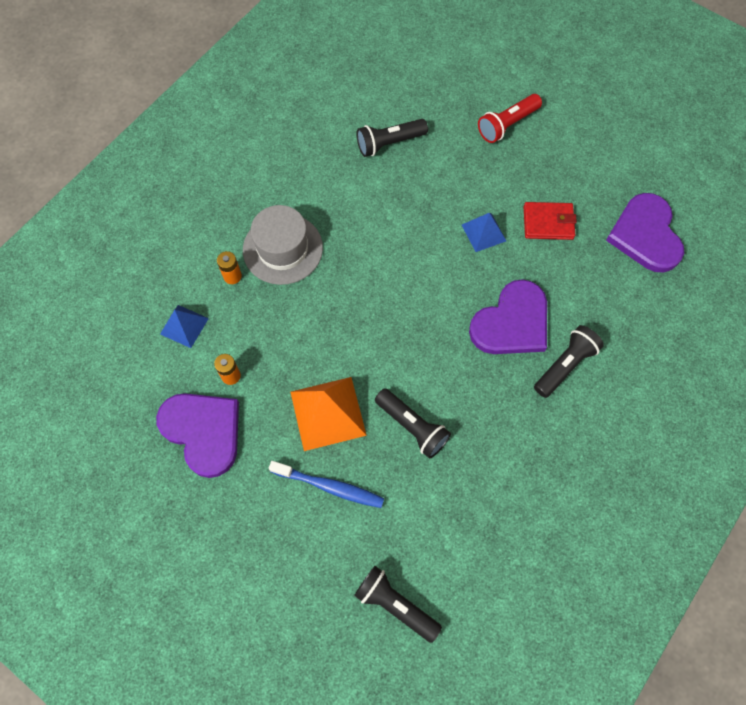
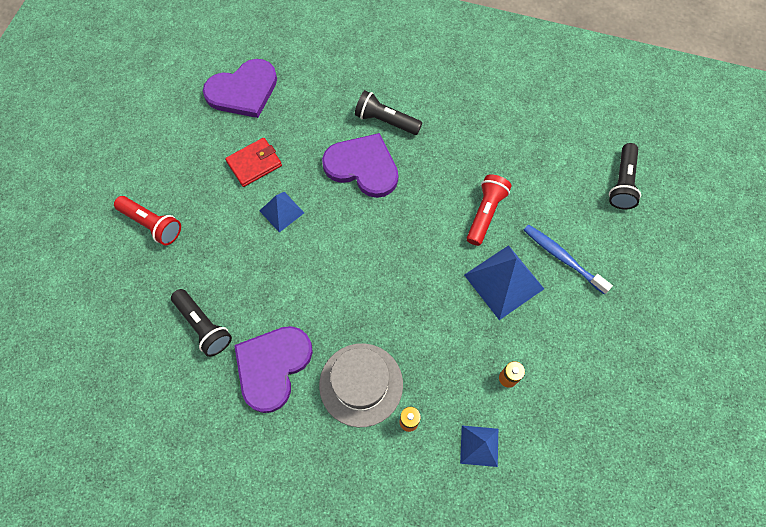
camera: 110 degrees left, 0 degrees up
purple heart [156,393,239,478] -> purple heart moved to [234,326,313,413]
blue toothbrush [269,461,384,508] -> blue toothbrush turned 45 degrees counterclockwise [524,224,613,294]
orange pyramid [291,377,367,451] -> blue pyramid [464,245,544,320]
black flashlight [375,388,451,458] -> red flashlight [467,174,512,246]
red wallet [524,202,577,240] -> red wallet turned 75 degrees clockwise [225,138,282,187]

